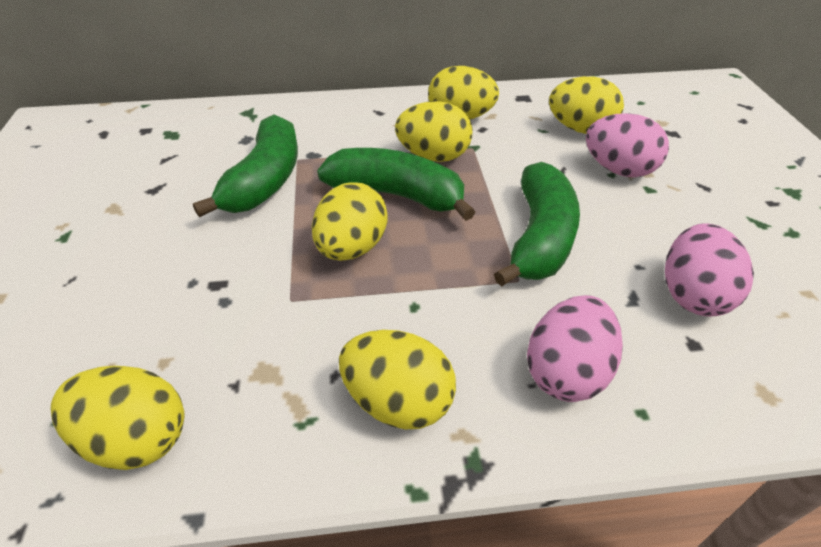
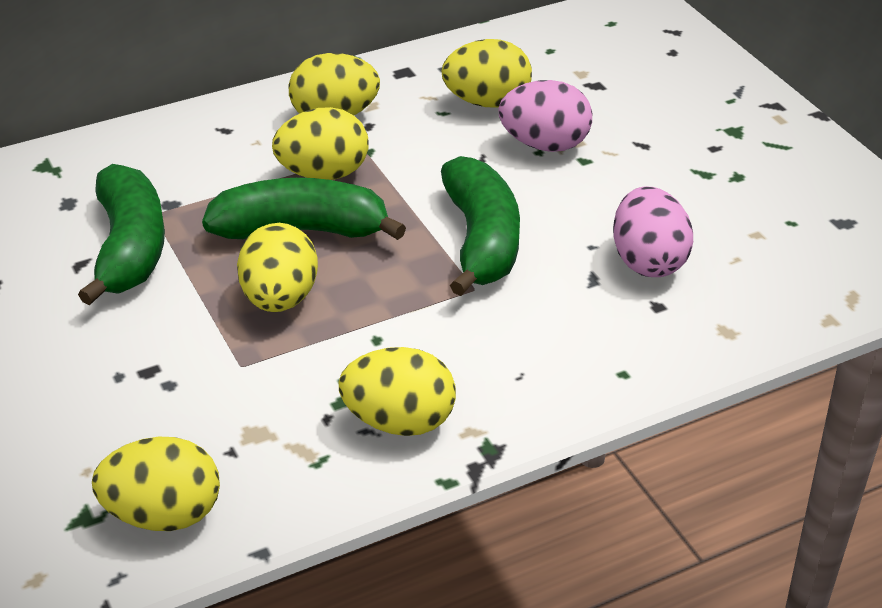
camera: 20 degrees left, 5 degrees down
pink egg [527,295,623,402] -> none

